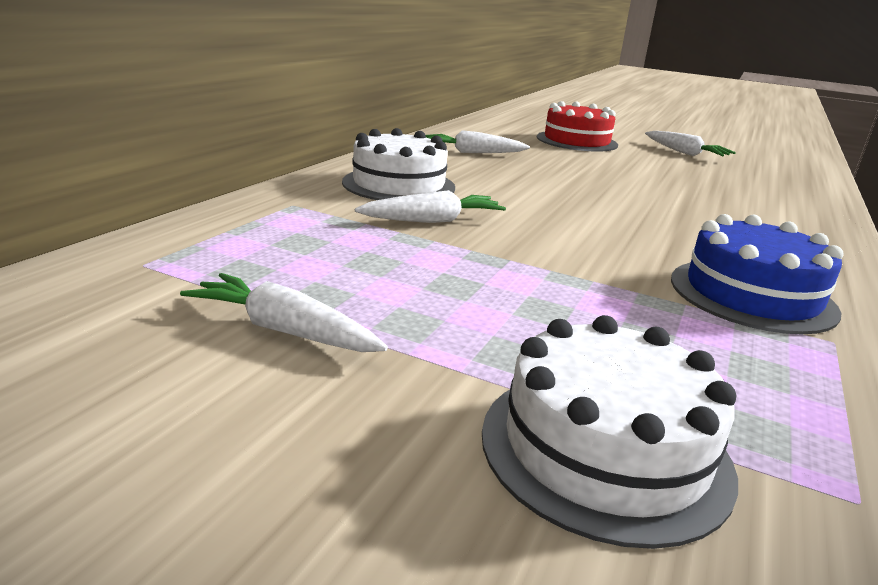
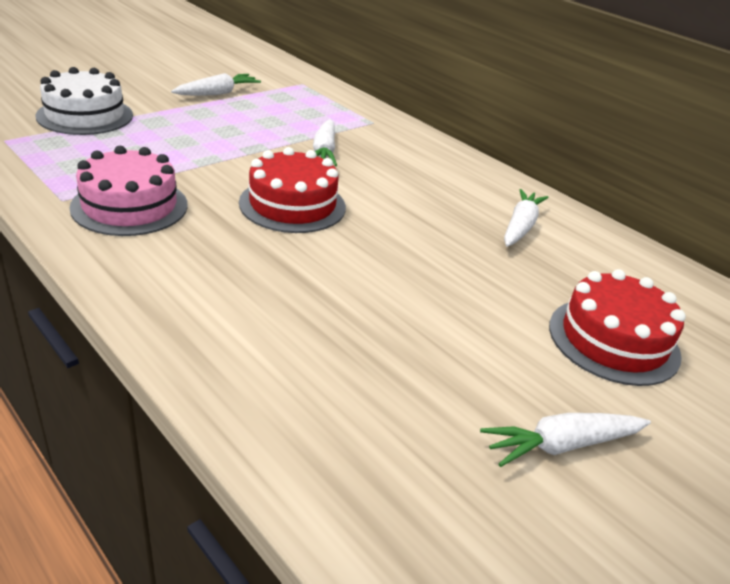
camera: 110 degrees right, 10 degrees up
white cake [342,128,455,200] -> none
blue cake [671,214,844,334] -> pink cake [69,146,188,236]
none -> red cake [239,147,346,233]

